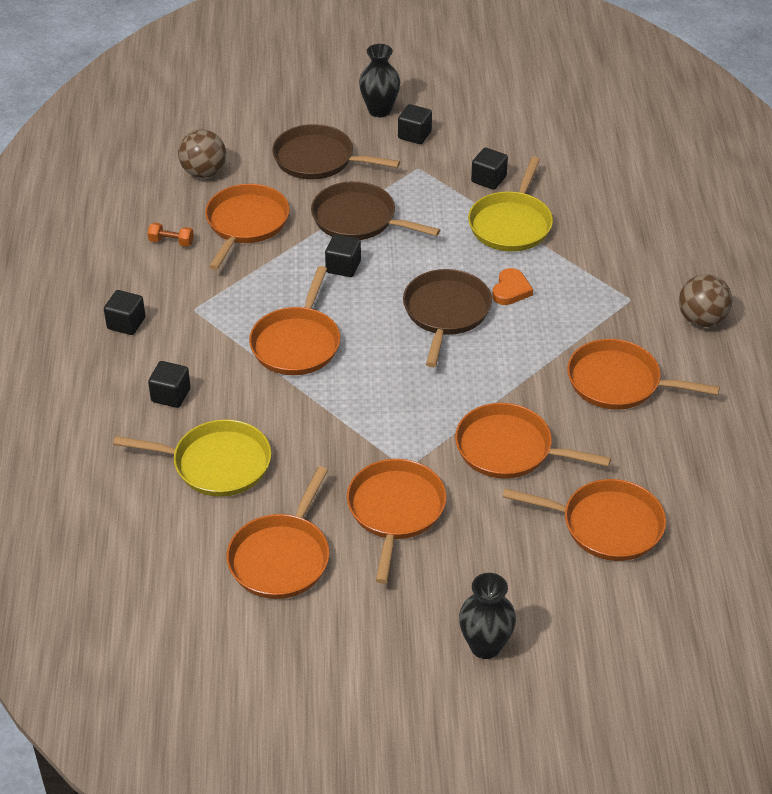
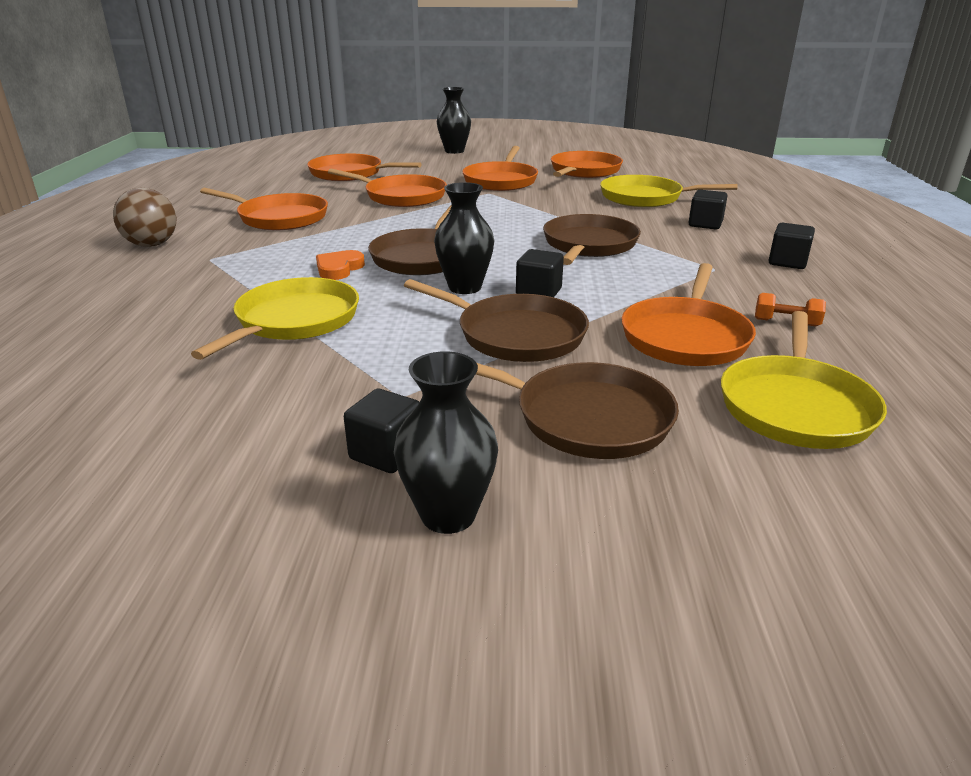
camera: 175 degrees left, 15 degrees down
brown ball [178,129,226,178] -> yellow pan [721,311,887,449]
orange pan [249,266,340,375] -> brown pan [543,214,641,265]
black cube [471,148,508,190] -> none
none -> black vase [434,182,494,294]

